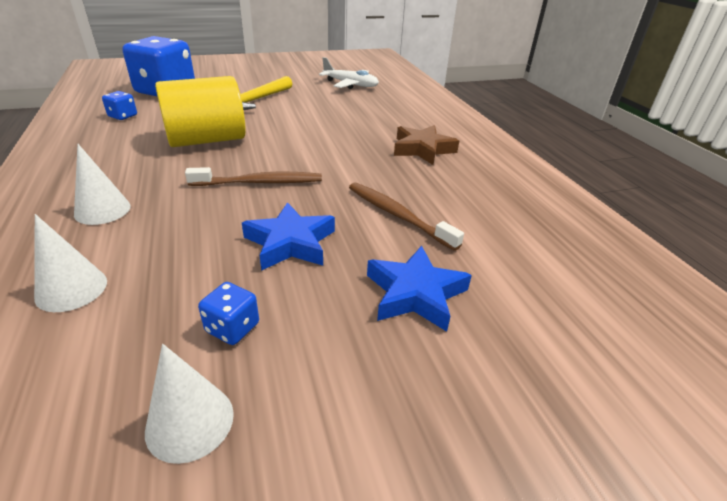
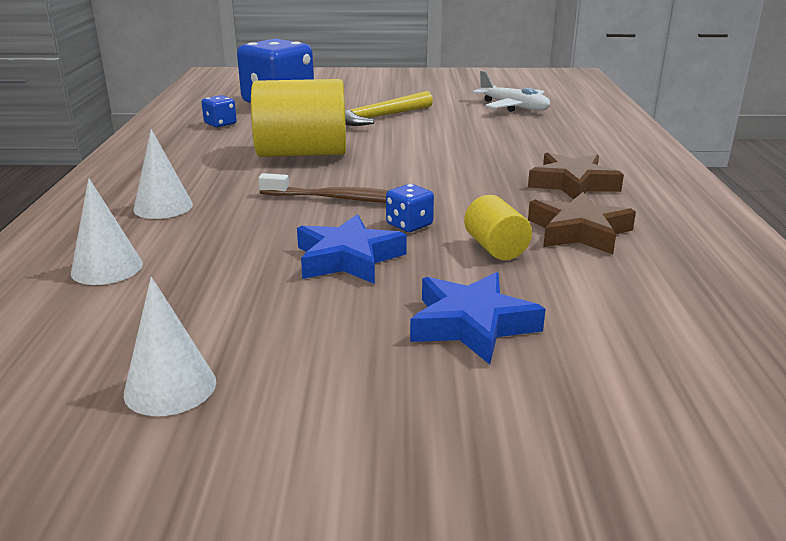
camera: 20 degrees right, 10 degrees down
blue dice [198,282,259,345] -> blue dice moved to [386,184,434,232]
brown toothbrush [349,183,464,251] -> yellow cylinder [464,195,532,260]
none -> brown star [528,192,636,254]

